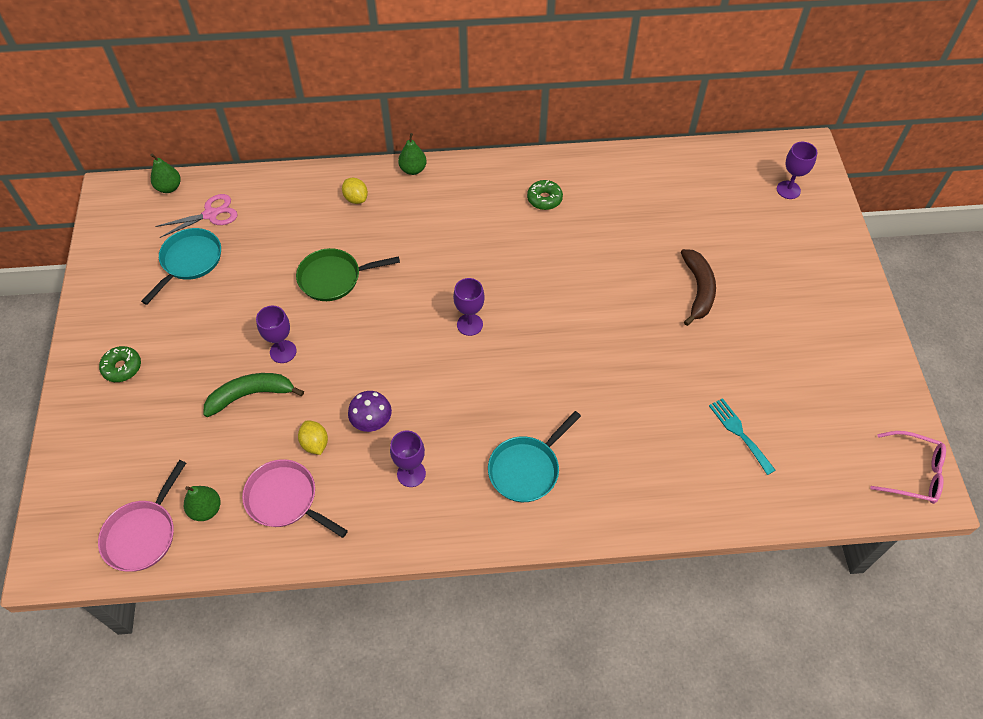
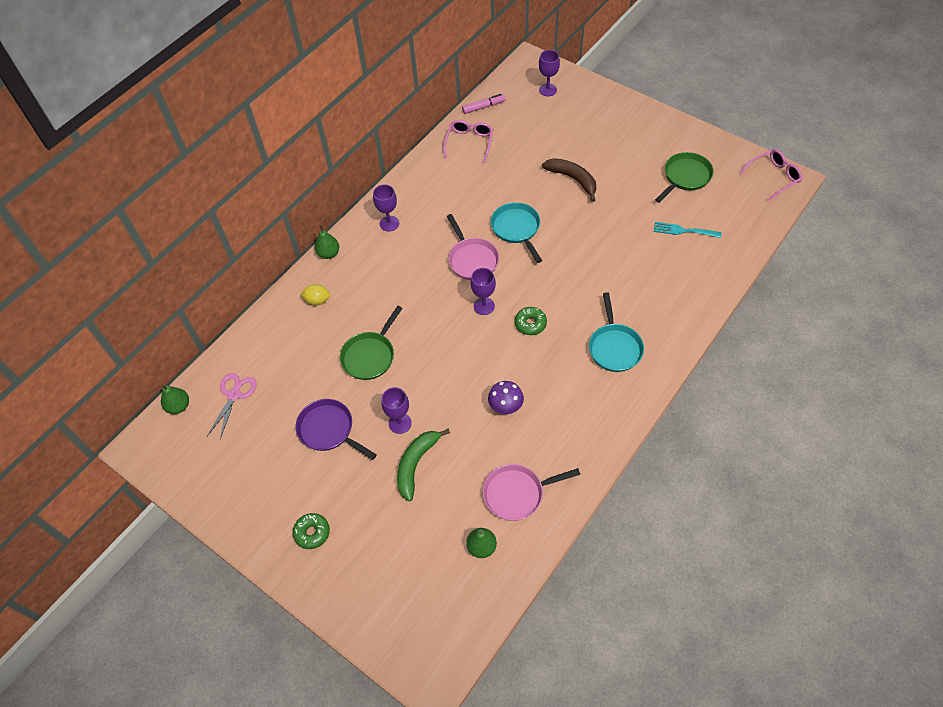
camera: 45 degrees left, 0 degrees up
pink pan [98,460,186,572] -> pink pan moved to [447,214,499,280]
turquoise pan [141,228,221,305] -> turquoise pan moved to [491,202,542,263]
yellow lemon [298,420,328,455] -> none
purple goblet [390,431,426,487] -> purple goblet moved to [373,185,399,231]
green donut [527,180,563,210] -> green donut moved to [515,307,547,335]
none -> purple pan [296,399,377,460]
none -> pink glasses [443,120,493,163]
none -> pink marker [462,94,506,114]
none -> green pan [655,152,714,203]

